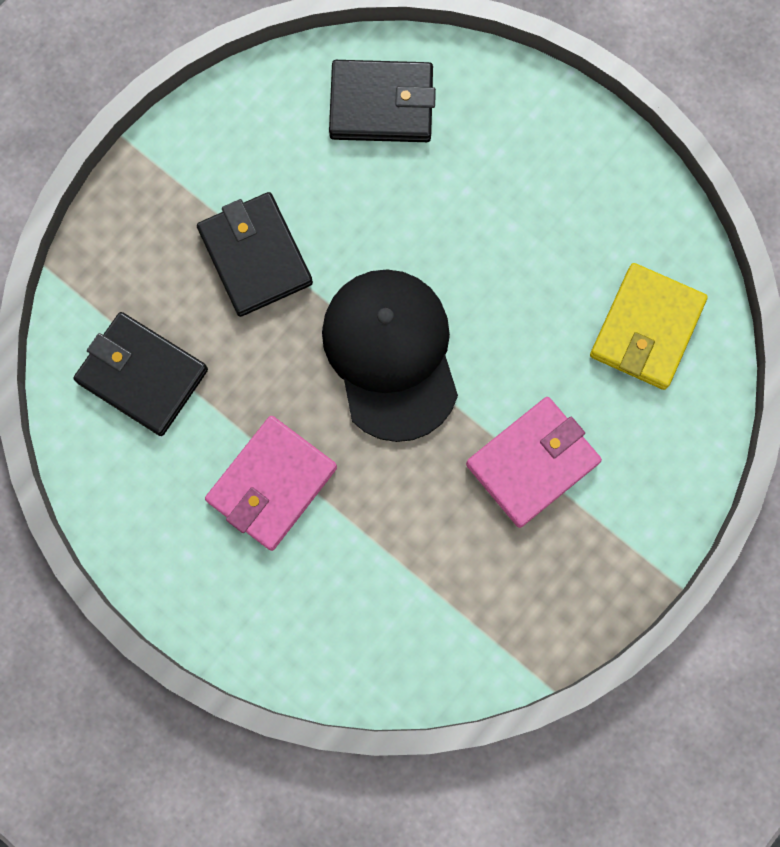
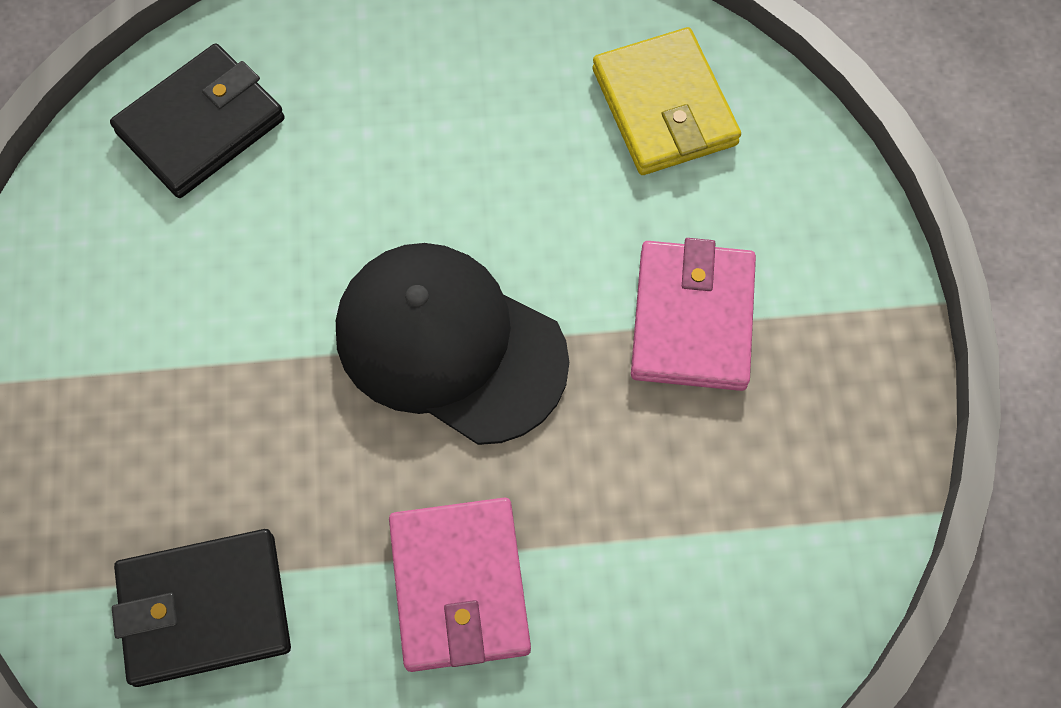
camera: 45 degrees left, 10 degrees down
black wallet [197,192,313,317] -> none

